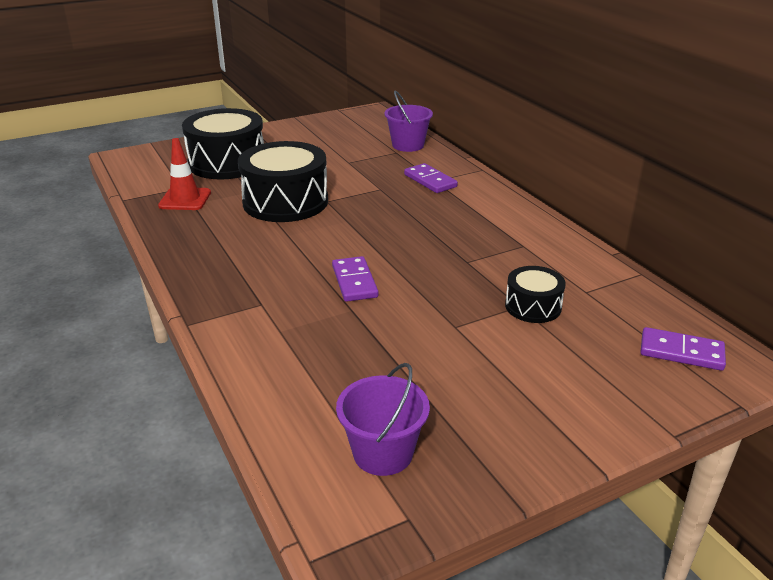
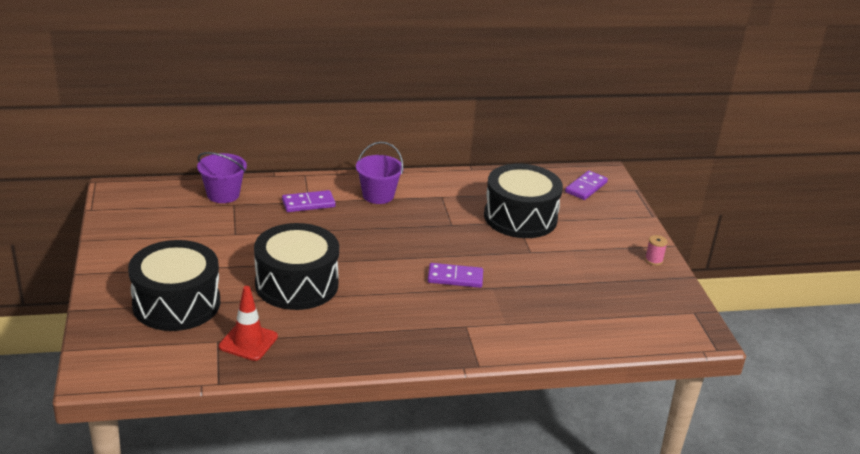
camera: 75 degrees left, 0 degrees up
purple bucket [336,363,430,476] -> purple bucket moved to [356,142,404,204]
black drum [505,266,566,323] -> black drum [484,164,563,238], size x1.92
none -> pink spool [645,235,668,265]

